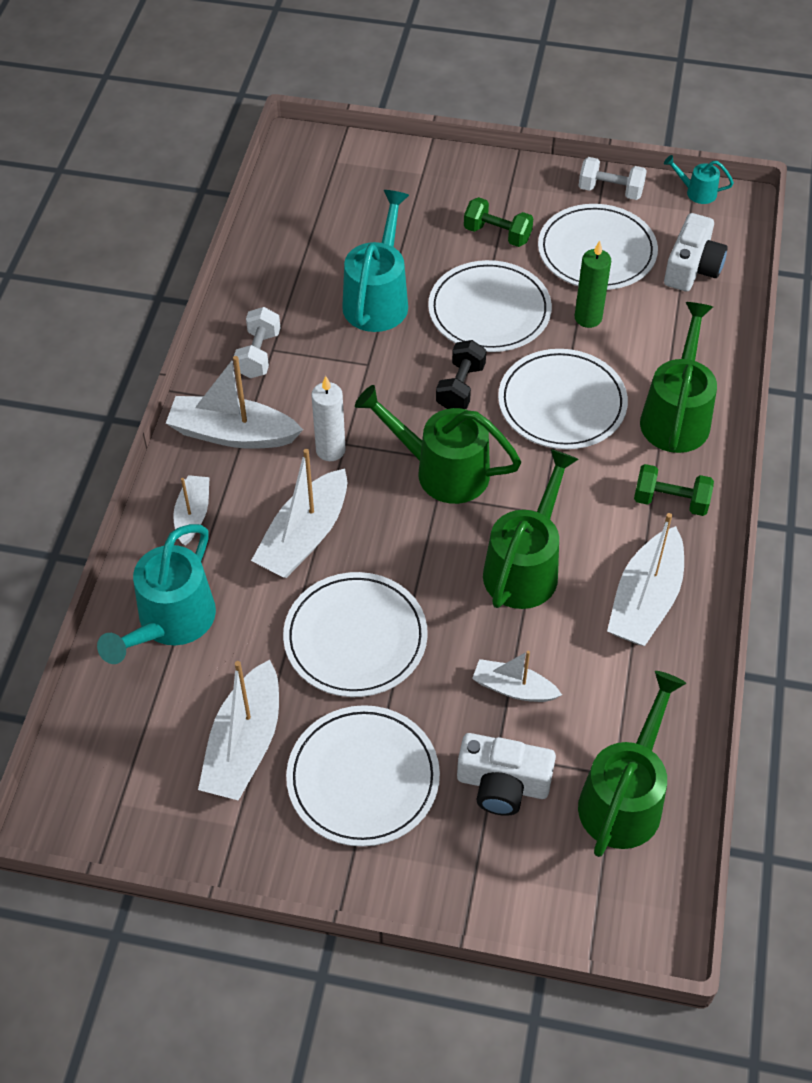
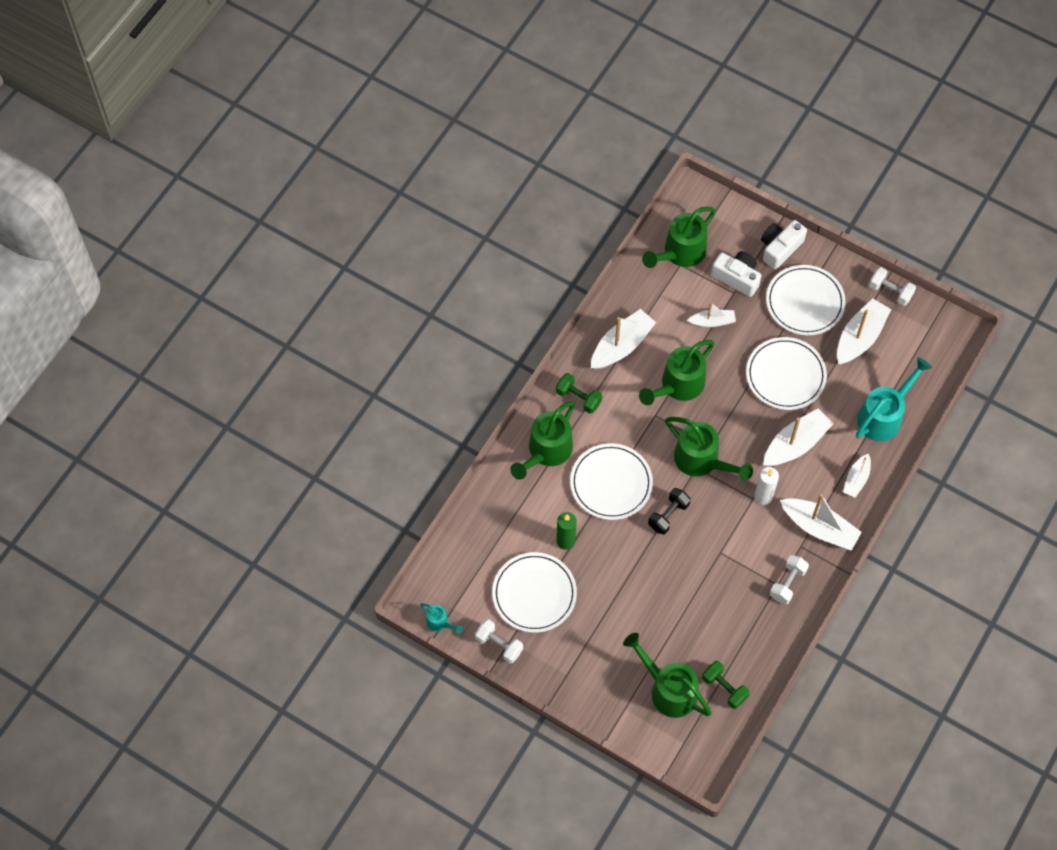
camera: 160 degrees left, 10 degrees up
turquoise watering can [342,190,409,332] -> none
white plate [428,260,552,352] -> none
green dumbbell [464,197,534,247] -> green dumbbell moved to [702,661,750,709]
white boat [472,651,562,702] -> white boat turned 45 degrees counterclockwise [687,302,736,328]
white camera [664,213,728,291] -> white camera moved to [761,220,807,269]
none -> green watering can [623,633,712,718]
none -> white dumbbell [869,267,916,306]

